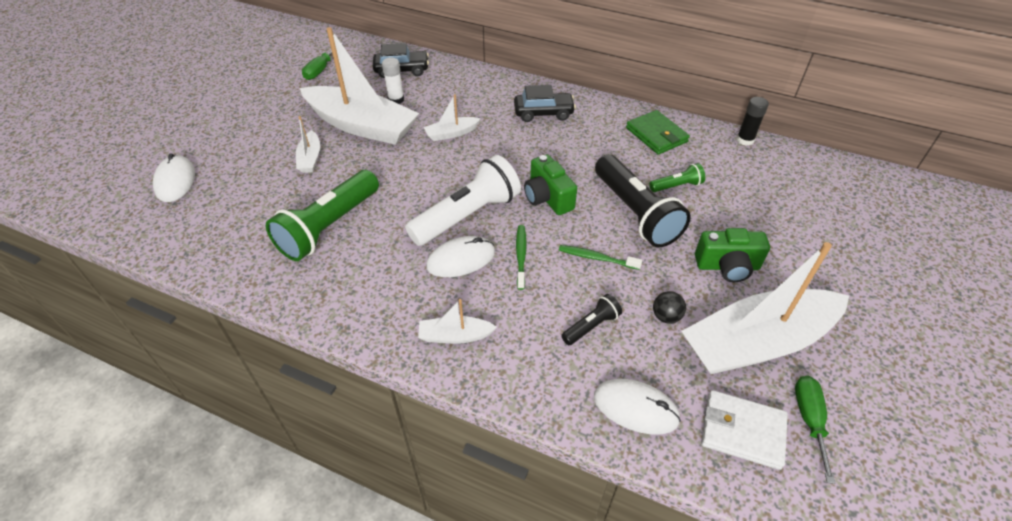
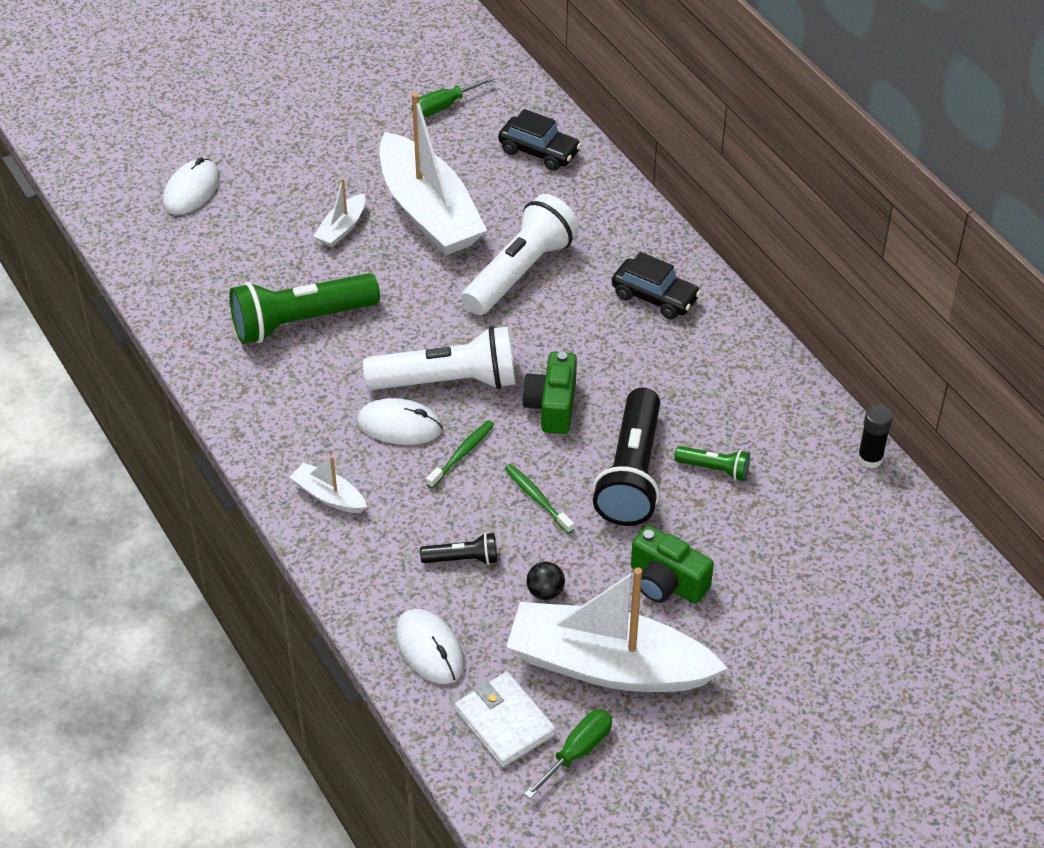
camera: 35 degrees right, 0 degrees up
white glue stick [382,58,404,104] -> none
white boat [424,94,481,141] -> white flashlight [461,194,579,315]
green wallet [626,110,690,155] -> none

